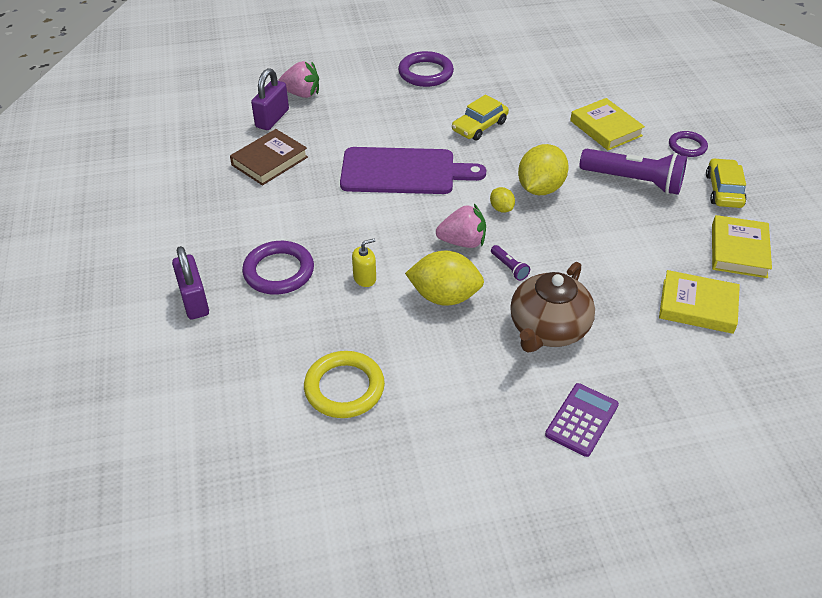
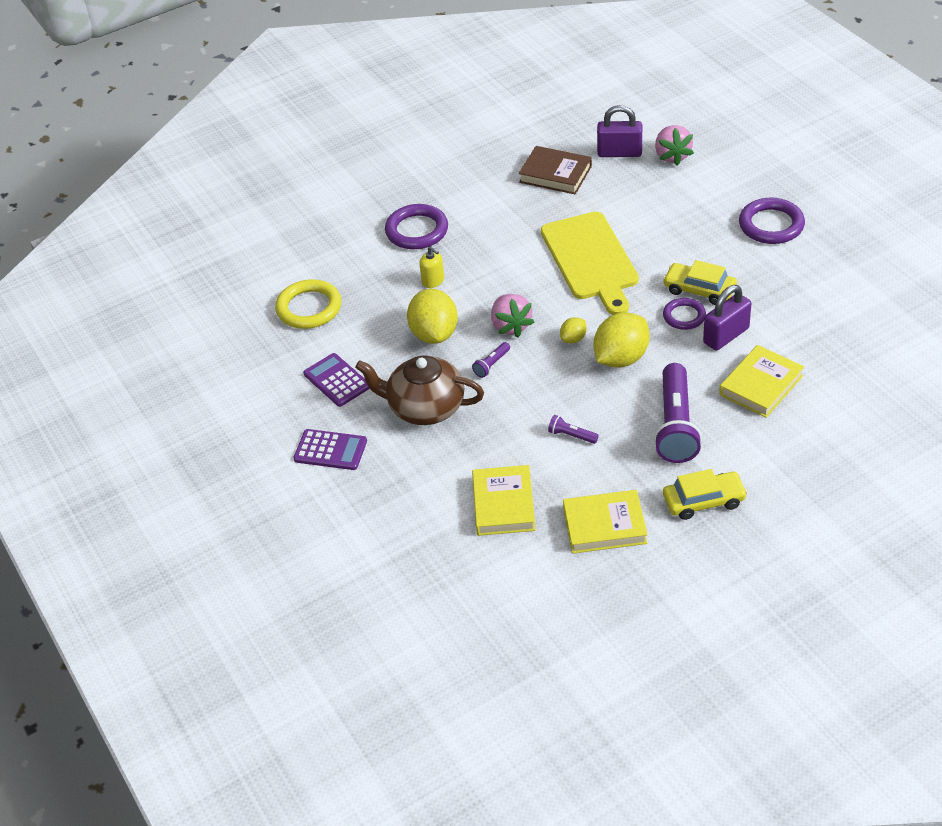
camera: 75 degrees right, 0 degrees up
purple padlock [172,246,209,319] -> purple padlock moved to [703,285,752,351]
purple cutting board [340,147,486,194] -> yellow cutting board [541,212,639,315]
yellow lemon [518,144,569,195] -> yellow lemon turned 60 degrees counterclockwise [594,312,650,368]
purple ring [669,131,708,157] -> purple ring moved to [663,298,706,330]
none -> purple calculator [303,353,370,407]
none -> purple flashlight [548,415,599,444]

